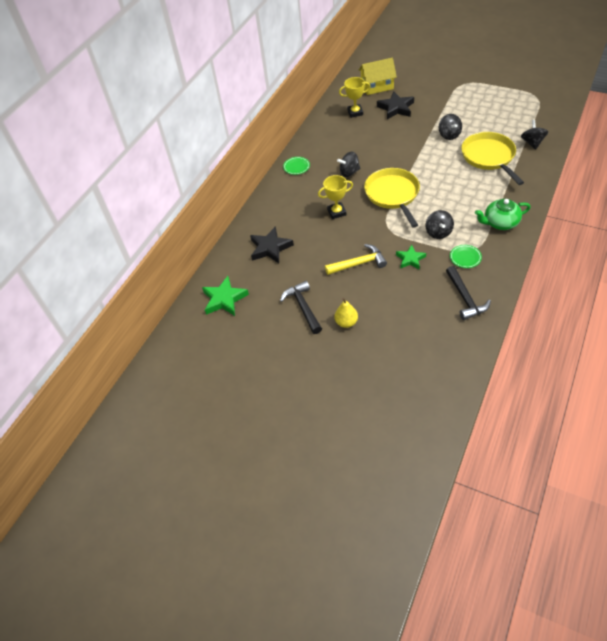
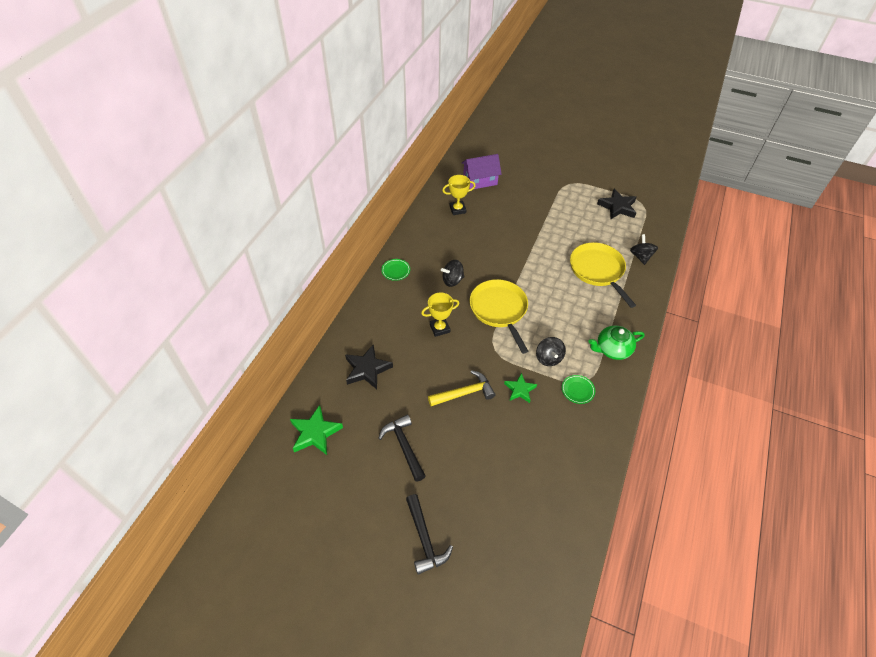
camera: 10 degrees left, 0 degrees up
yellow pear [334,298,358,328] -> none
yellow house [358,58,397,95] -> purple house [462,154,502,189]
black star [377,91,414,119] -> black star moved to [597,189,637,219]
black spinning top [439,114,462,140] -> none
black hammer [446,266,491,320] -> black hammer moved to [406,494,453,575]

